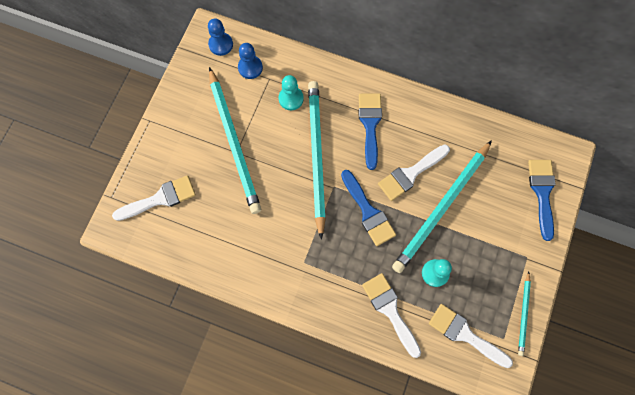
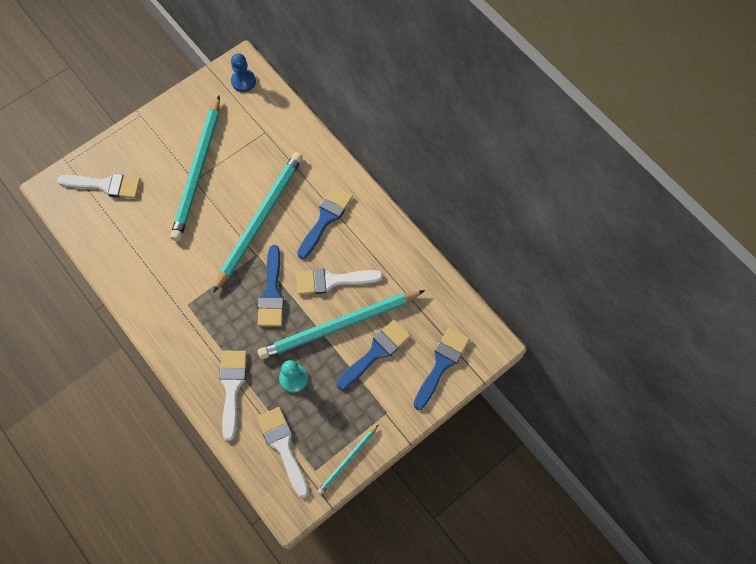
camera: 30 degrees right, 5 degrees down
blue pawn [238,43,263,79] -> none
turquoise pawn [279,75,304,110] -> none
none -> blue brush [336,319,411,390]

